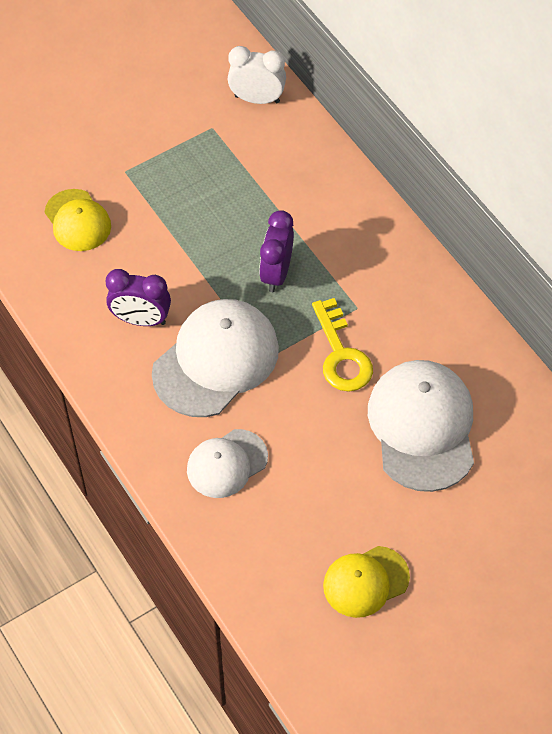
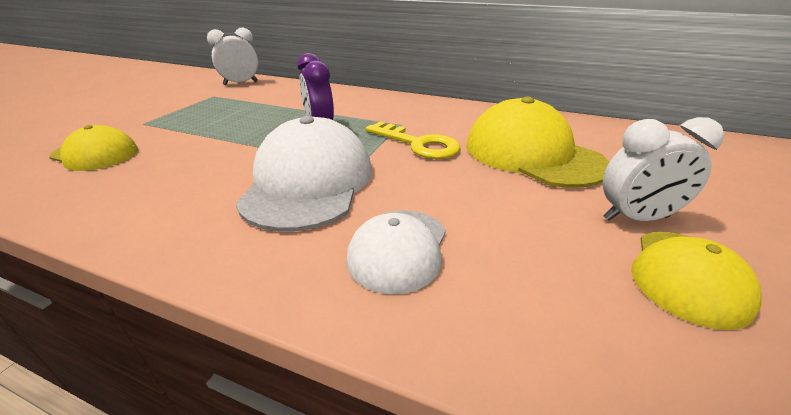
camera: 35 degrees left, 25 degrees down
purple clock [106,269,171,326] -> none
white cap [368,360,474,492] -> yellow cap [466,97,609,188]
none -> white clock [603,117,724,221]

